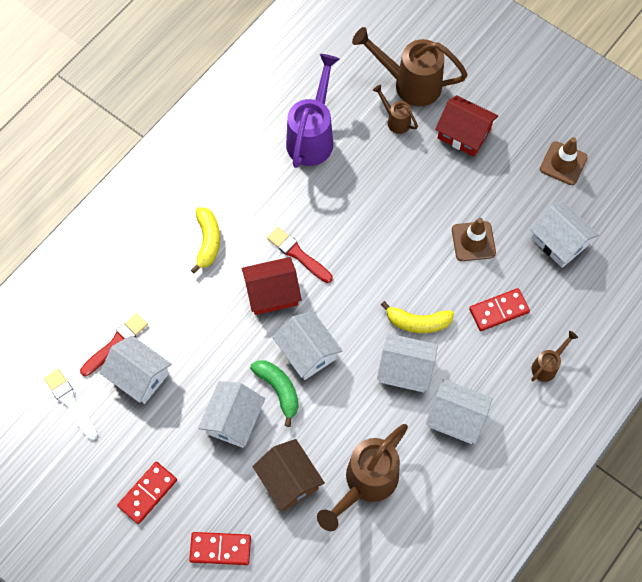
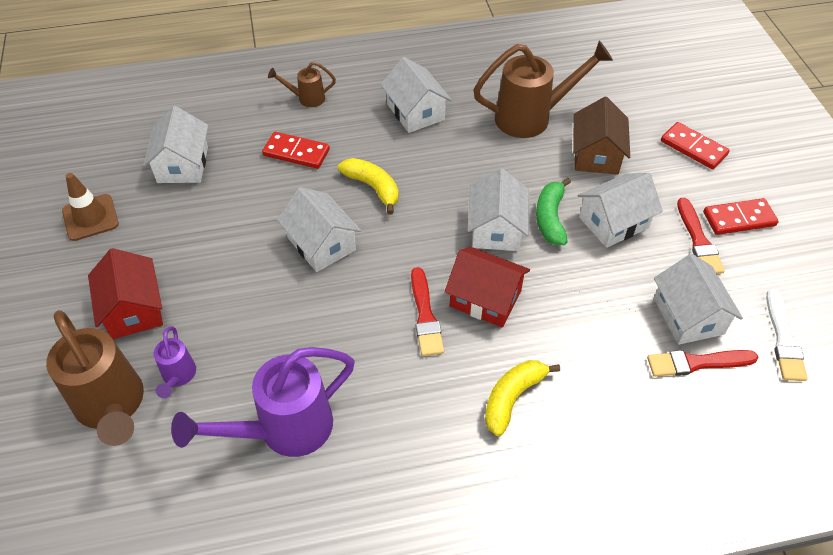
camera: 140 degrees left, 15 degrees down
brown watering can [373,85,418,134] -> purple watering can [154,326,196,398]
white house [377,333,438,392] -> white house moved to [277,187,361,272]
brown traffic cone [452,218,496,261] -> none
none -> red brush [677,198,725,274]

